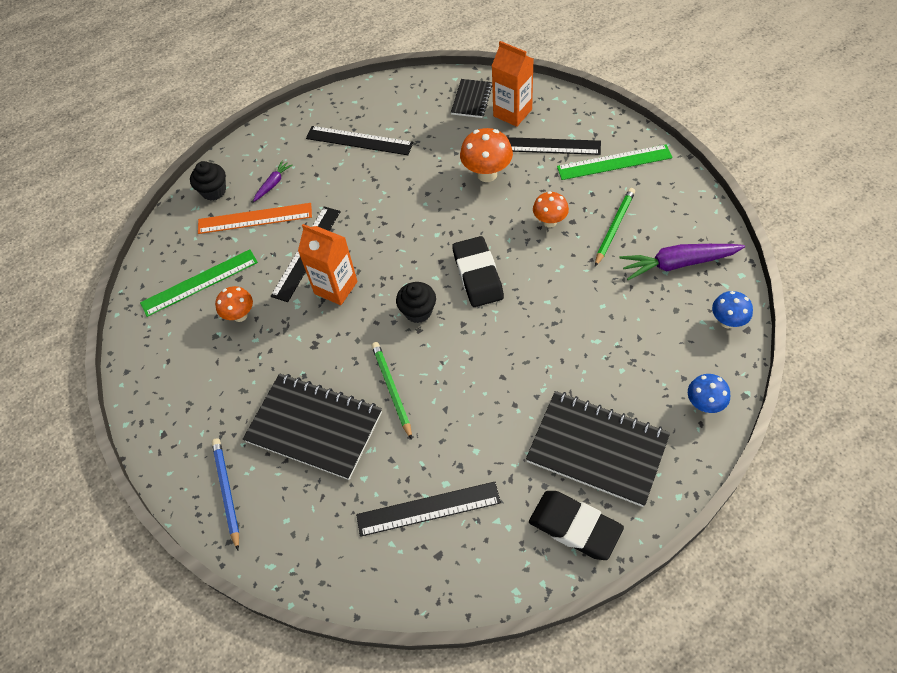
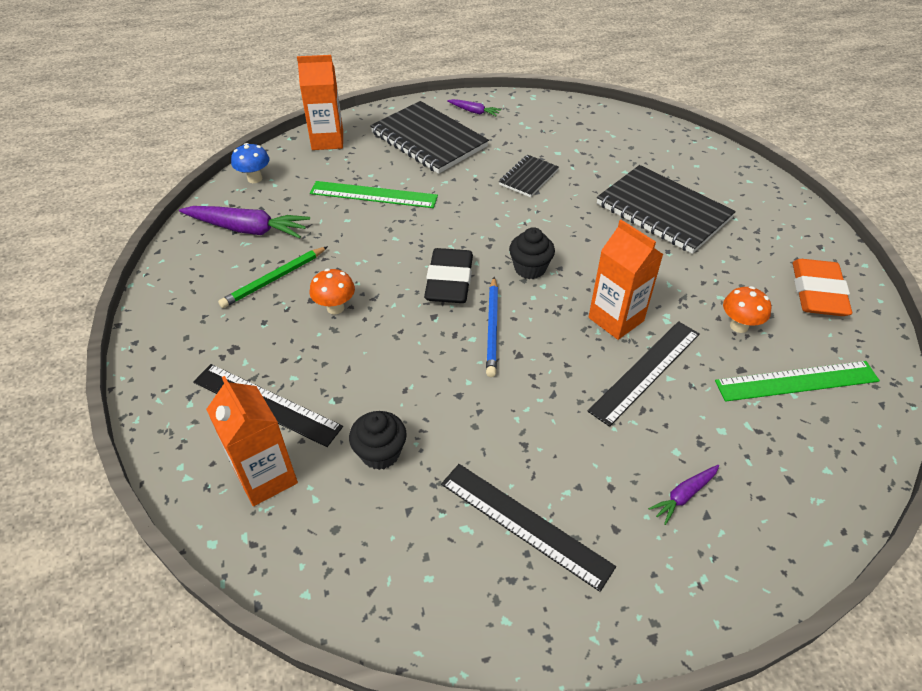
camera: 165 degrees left, 10 degrees down
black cupcake [190,161,226,201] -> black cupcake moved to [349,411,407,470]
orange ruler [198,203,312,234] -> none
blue pencil [212,438,239,550] -> blue pencil moved to [486,277,498,377]
black ruler [356,482,501,537] -> none
green pencil [371,342,412,440] -> none
black notebook [451,79,492,118] -> black notebook moved to [499,155,559,197]
orange mushroom [460,128,513,182] -> none
black eraser [529,491,624,560] -> purple carrot [447,99,501,117]
green ruler [557,144,673,180] -> green ruler moved to [310,181,438,208]
blue mushroom [688,374,730,413] -> orange carton [297,55,343,150]
none -> orange eraser [793,259,852,316]

